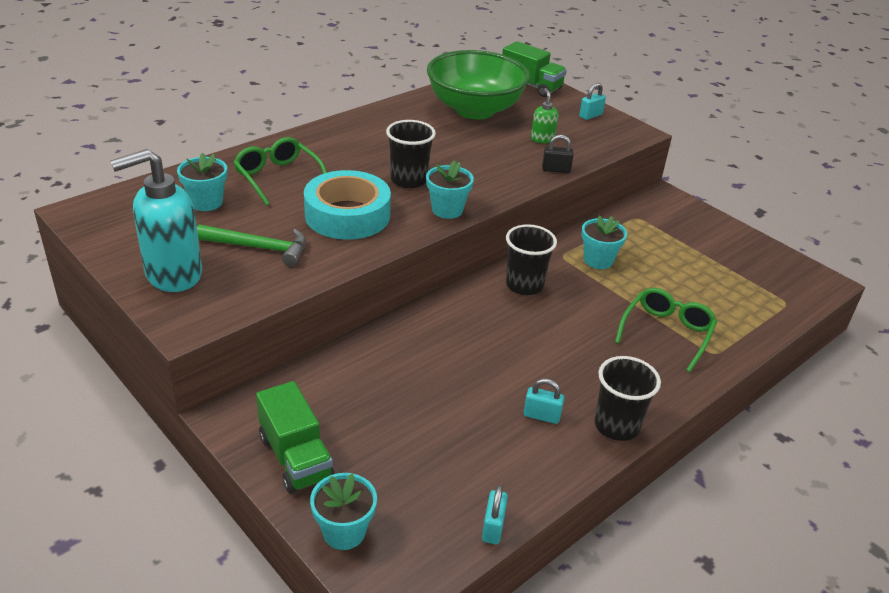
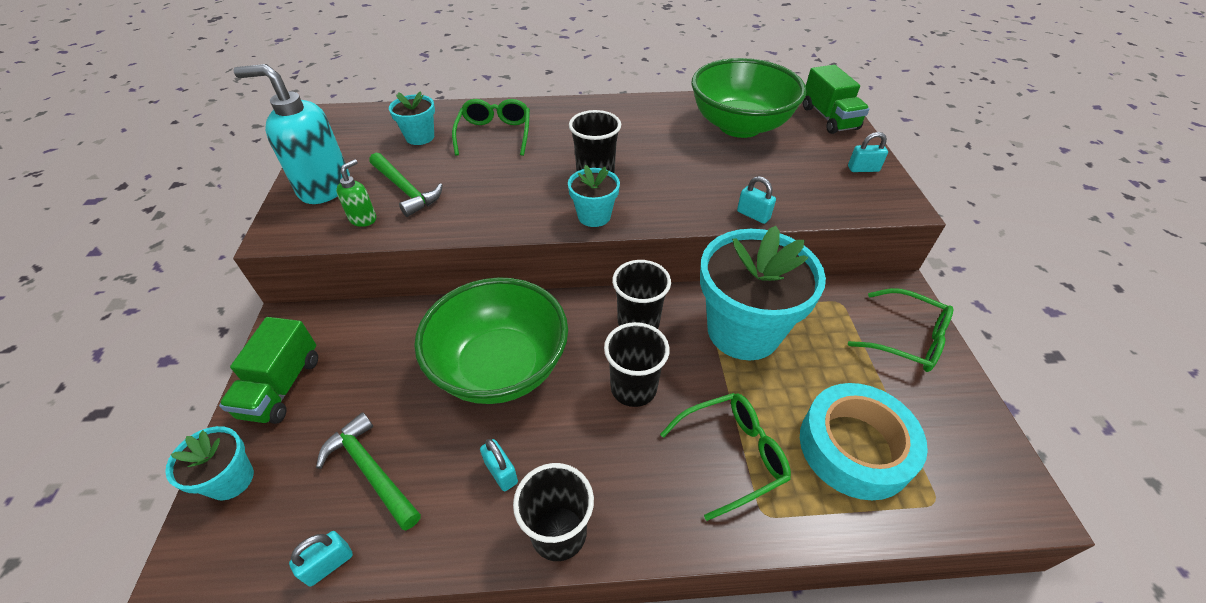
camera: 40 degrees right, 10 degrees up
turquoise tape [304,170,391,240] -> turquoise tape moved to [800,383,928,501]
green soap dispenser [531,88,559,143] -> green soap dispenser moved to [336,159,376,227]
black padlock [542,135,574,173] -> turquoise padlock [737,176,776,224]
turquoise flower pot [581,215,627,269] -> turquoise flower pot [700,226,826,360], size x2.11
none -> green hammer [316,412,421,531]
none -> green bowl [414,277,568,404]
none -> black cup [604,322,670,407]
none -> green glasses [848,288,953,372]

